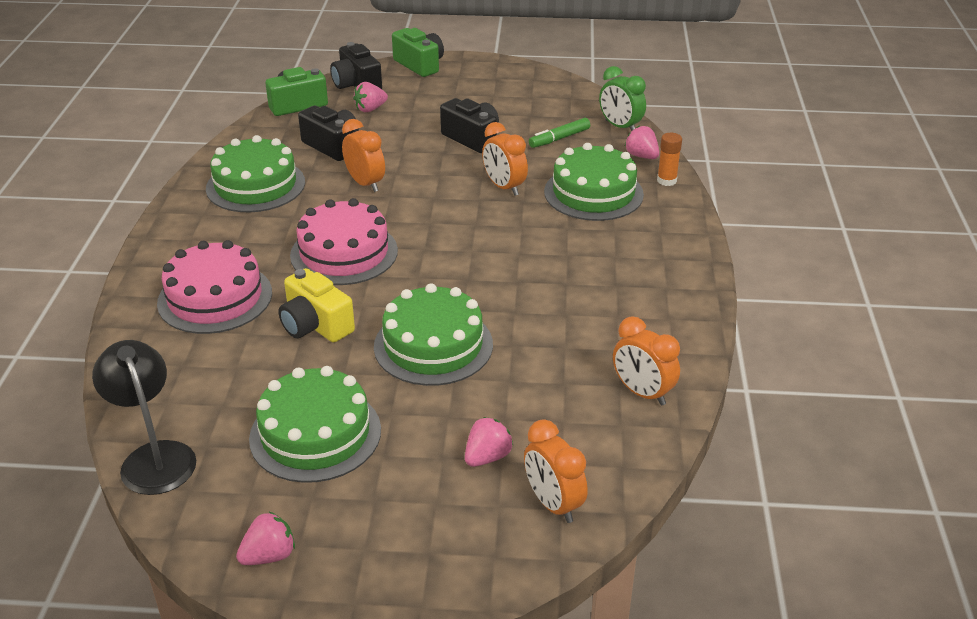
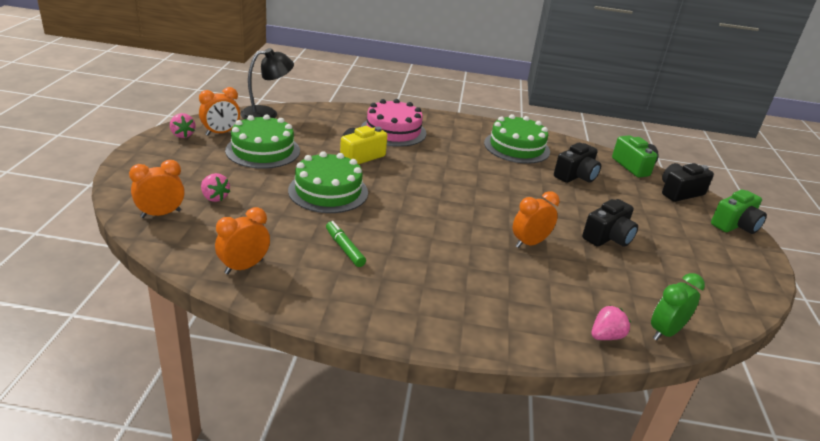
camera: 90 degrees right, 5 degrees down
pink cake [290,198,398,285] -> none
orange clock [342,119,385,192] -> orange clock moved to [199,87,240,136]
pink strawberry [353,82,388,112] -> none
green marker [529,118,590,148] -> green marker moved to [326,221,366,267]
green cake [544,143,644,221] -> none
orange glue stick [657,133,682,186] -> none

